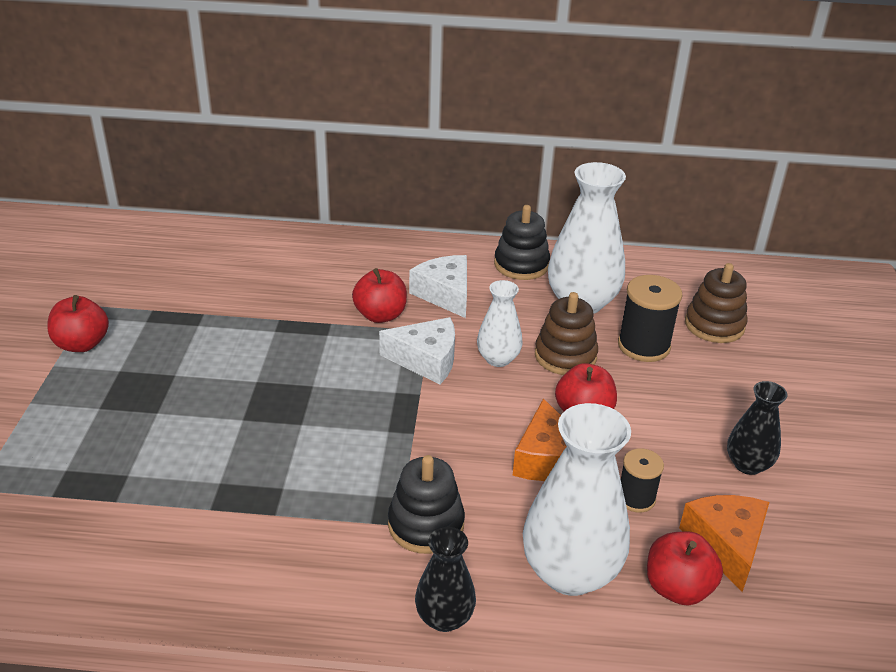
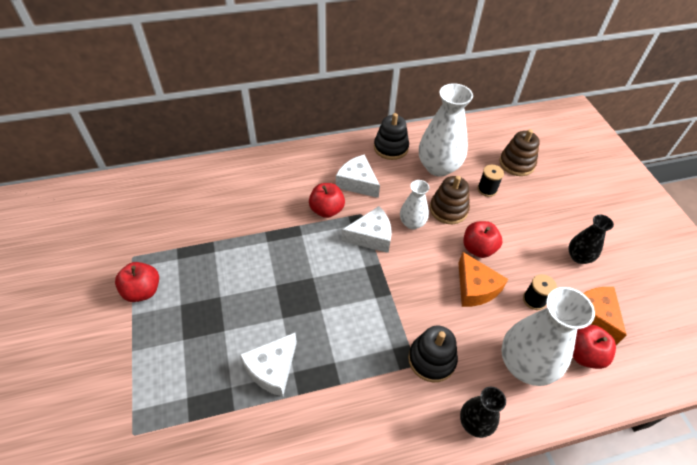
camera: 20 degrees left, 15 degrees up
black spool [618,275,682,362] -> black spool [478,165,504,197], size x0.62
none -> white cheese [240,333,297,397]

